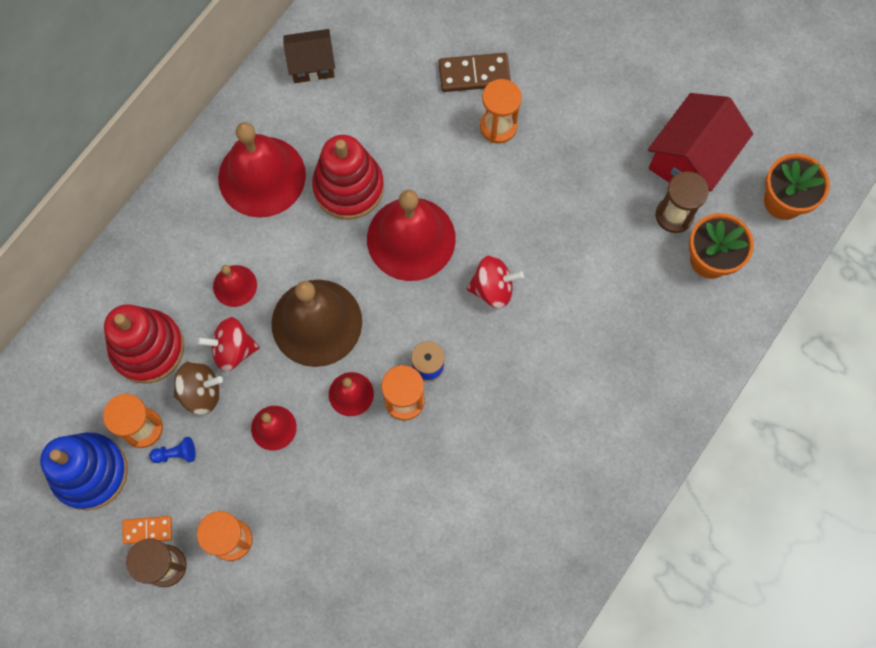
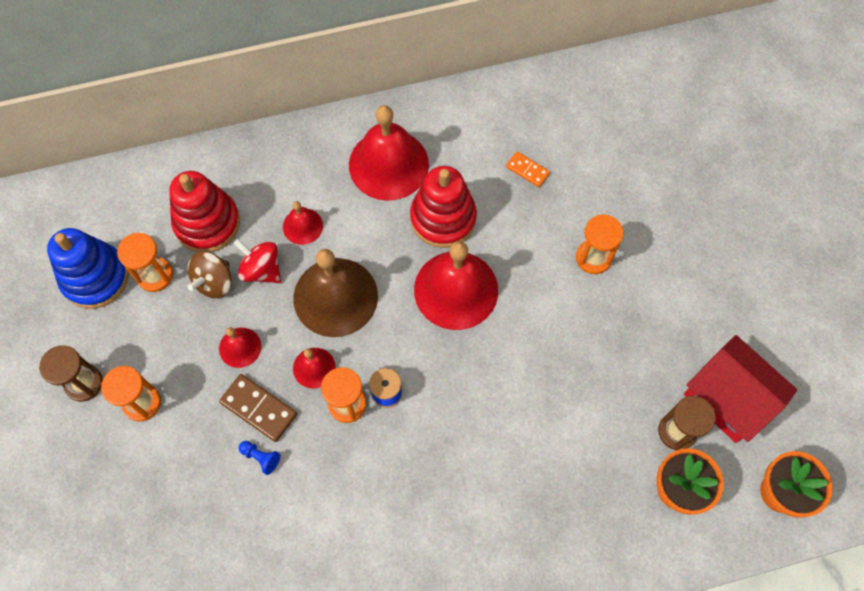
camera: 40 degrees right, 5 degrees down
orange domino [123,516,172,544] -> orange domino moved to [506,152,550,187]
blue pawn [149,437,196,463] -> blue pawn moved to [238,441,280,475]
brown spinning top [173,361,223,415] -> brown spinning top turned 90 degrees clockwise [188,252,231,298]
brown house [283,29,335,83] -> none
brown domino [439,53,511,92] -> brown domino moved to [219,374,297,442]
red spinning top [467,255,524,308] -> none
red house [648,93,753,192] -> red house turned 60 degrees clockwise [684,335,797,443]

